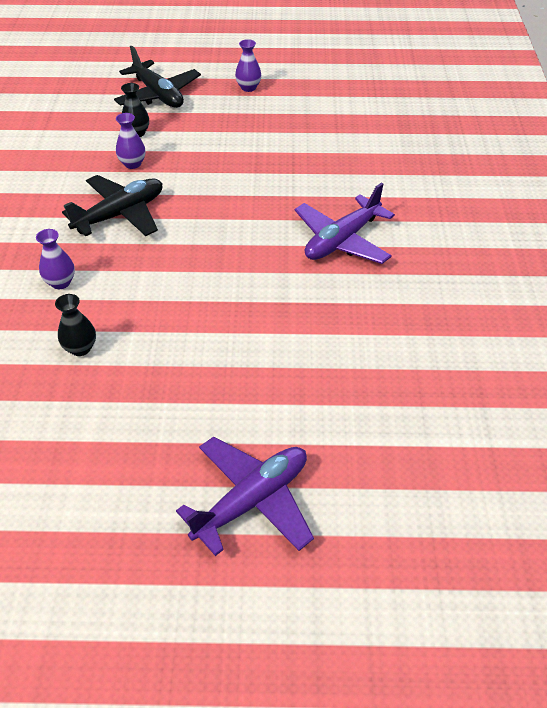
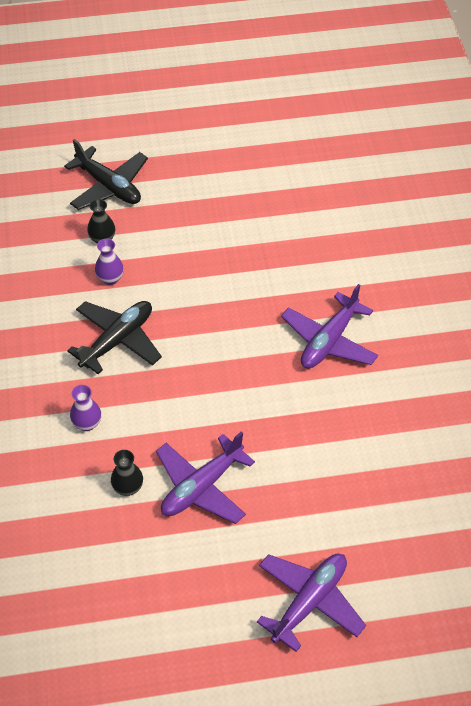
camera: 10 degrees left, 5 degrees up
purple vase [235,39,261,92] -> none
none -> purple plane [156,431,255,524]

